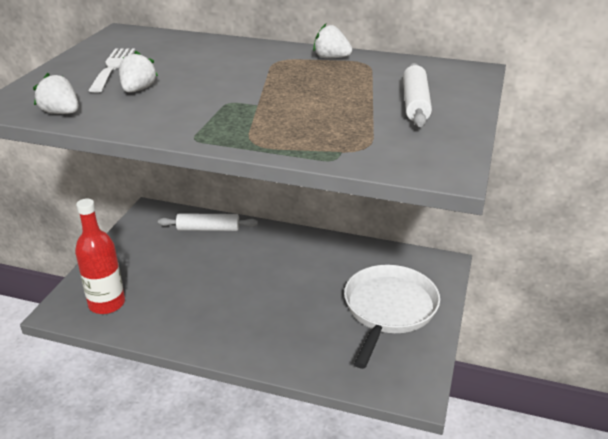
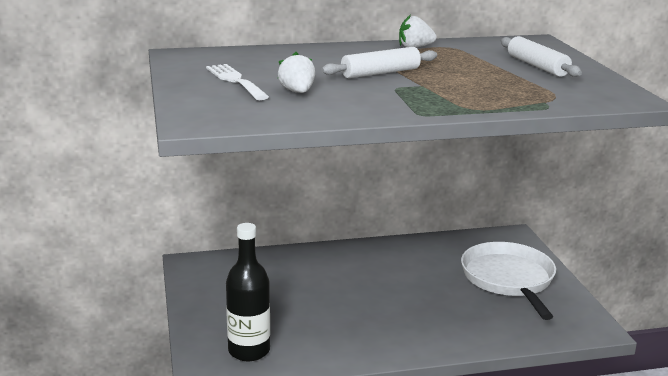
camera: 30 degrees left, 10 degrees down
white strawberry [33,73,79,114] -> none
red bottle [75,198,125,314] -> black bottle [226,223,270,361]
white rolling pin [158,213,258,231] -> white rolling pin moved to [321,47,437,78]

